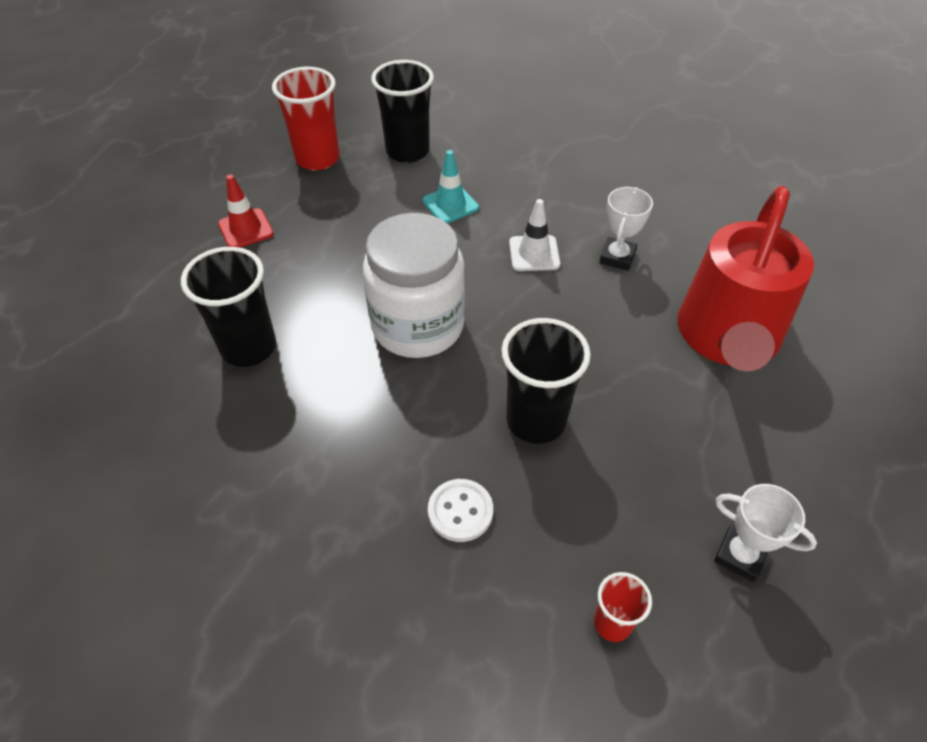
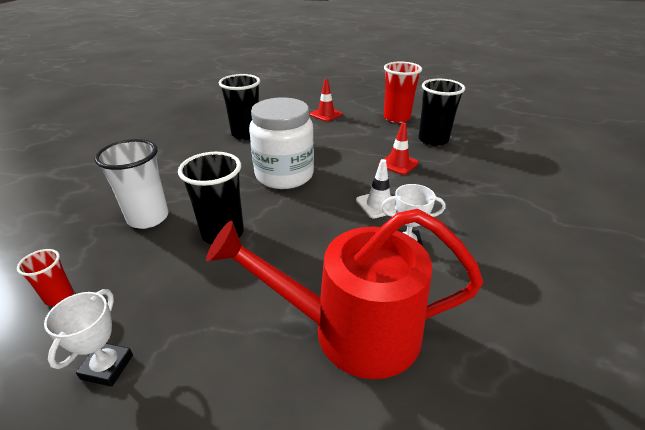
camera: 70 degrees right, 15 degrees down
turquoise traffic cone [422,150,479,223] -> red traffic cone [378,123,419,175]
white button [428,479,493,542] -> white cup [94,139,168,229]

